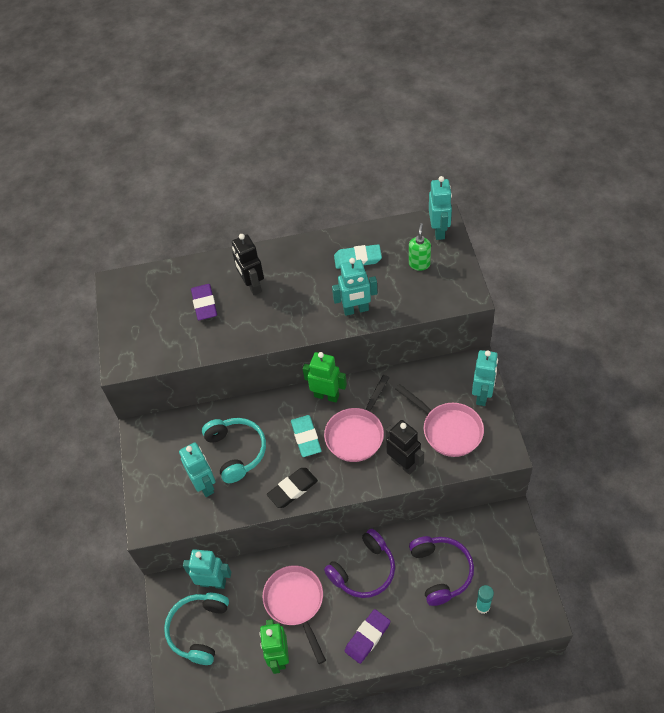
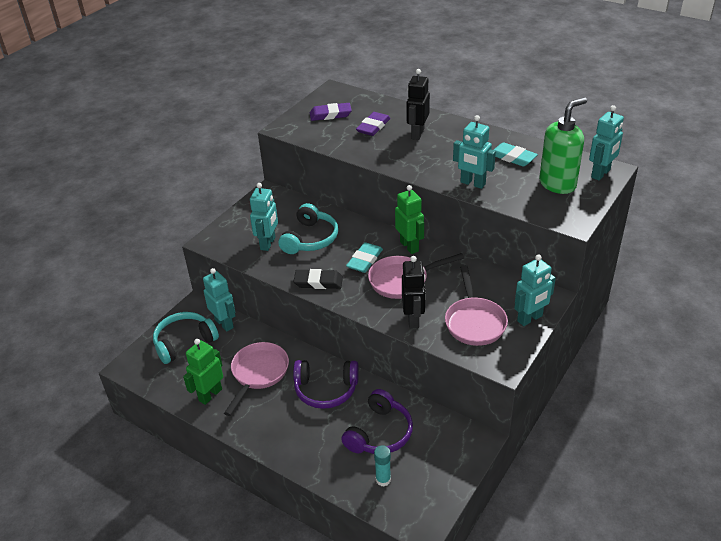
camera: 40 degrees right, 15 degrees down
purple eraser [345,609,390,664] -> purple eraser moved to [310,103,352,121]
green soap dispenser [409,223,431,271] -> green soap dispenser [539,97,587,194], size x1.84

